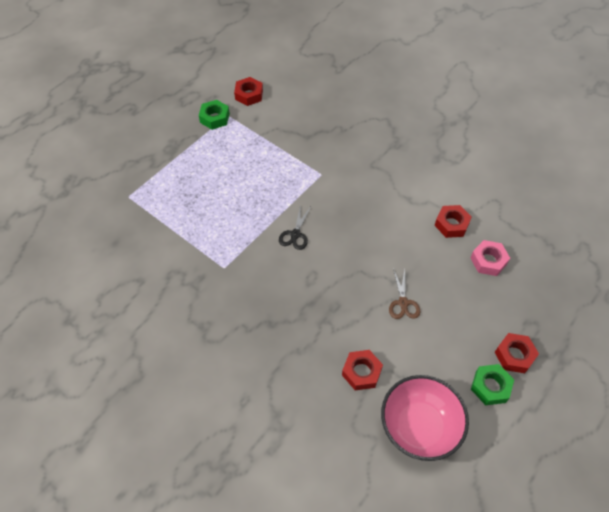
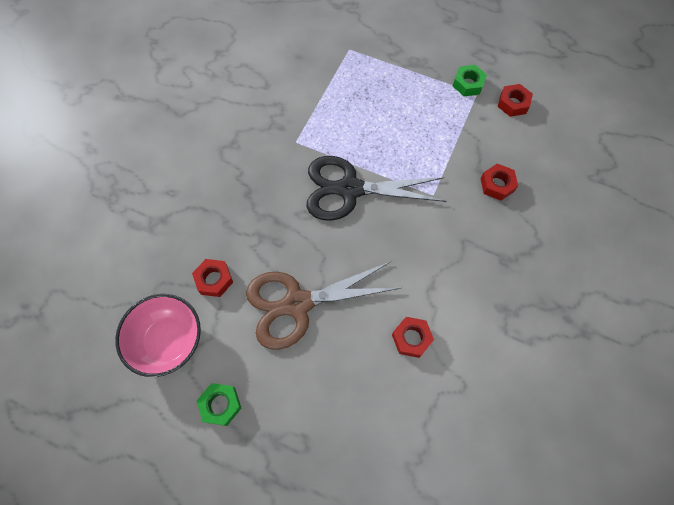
camera: 75 degrees right, 10 degrees up
black scissors [279,205,311,250] -> black scissors [307,156,447,221], size x2.49
brown scissors [389,268,420,319] -> brown scissors [246,261,401,350], size x2.49
pink nut [470,240,510,276] -> none
red nut [495,333,539,373] -> red nut moved to [480,163,518,201]

